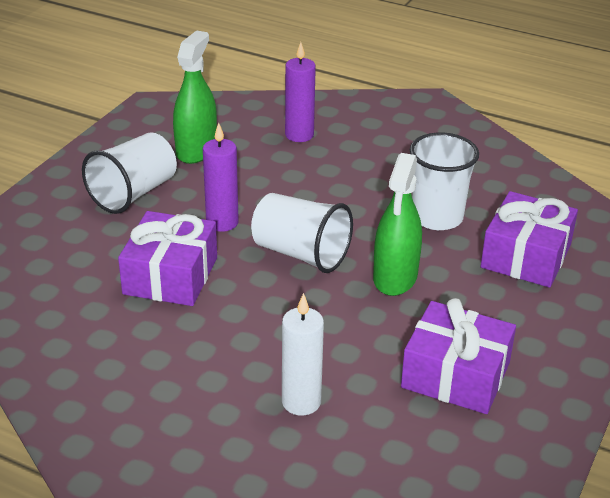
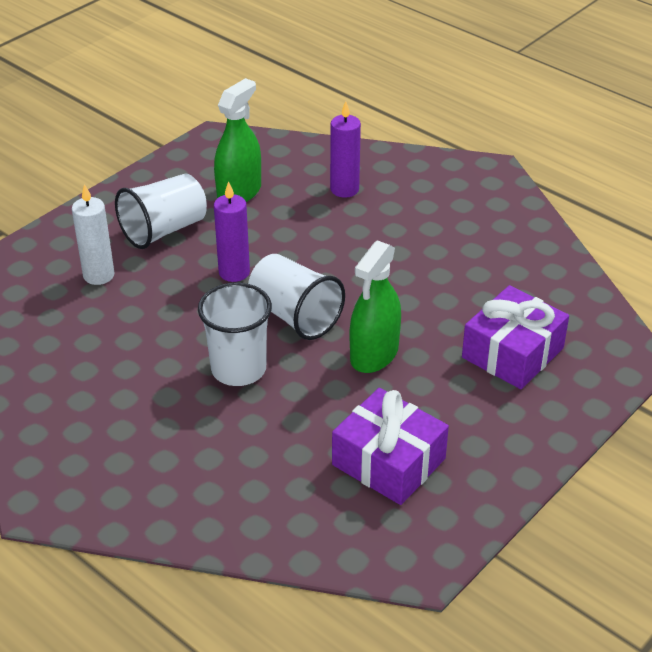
camera: 15 degrees right, 5 degrees up
purple gift [118,211,217,306] -> none
white candle [282,293,324,416] -> white candle moved to [72,184,115,285]
white cup [410,132,479,230] -> white cup moved to [198,283,272,386]

